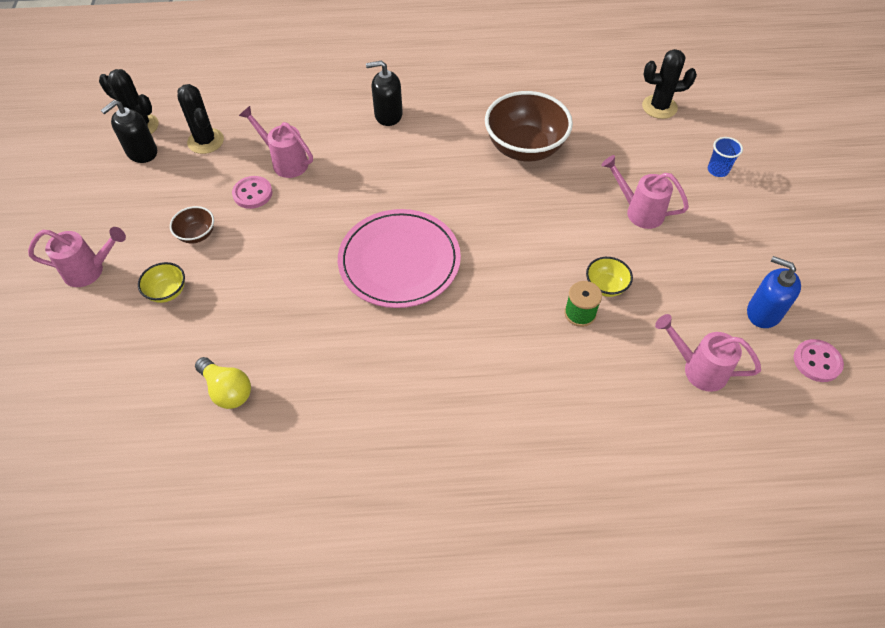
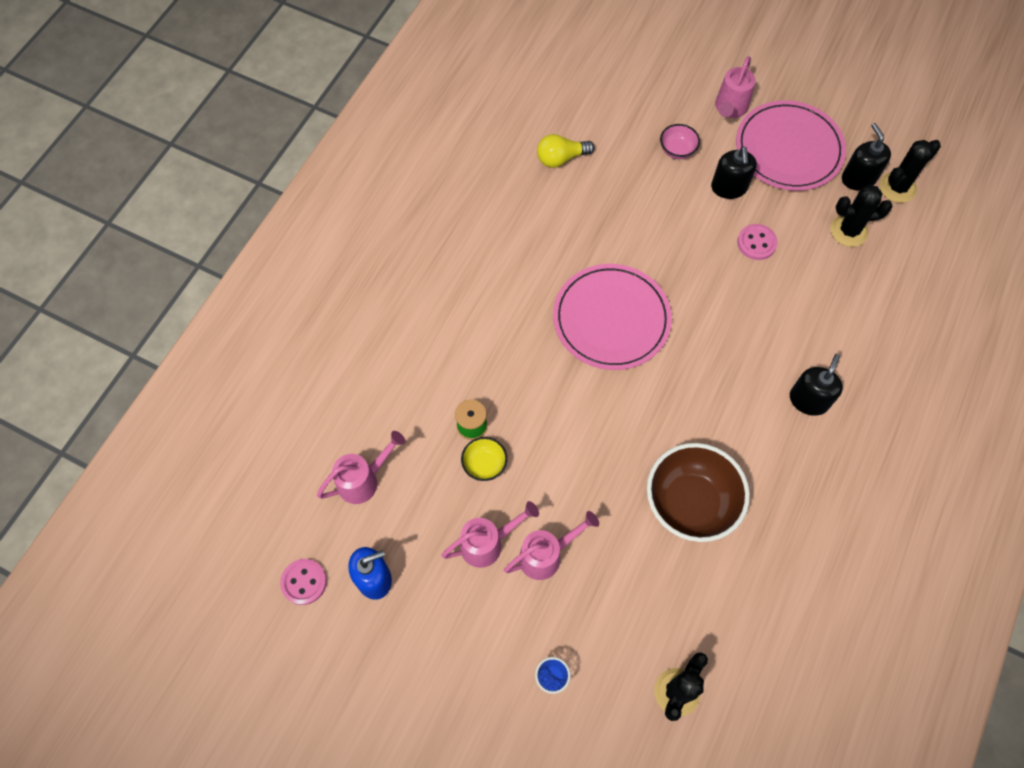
camera: 120 degrees right, 10 degrees up
yellow bowl [138,262,185,303] -> pink bowl [660,124,700,159]
brown bowl [170,206,214,243] -> black soap dispenser [711,146,757,199]
pink watering can [239,106,313,178] -> pink watering can moved to [442,501,539,568]
none -> pink plate [736,100,846,191]

